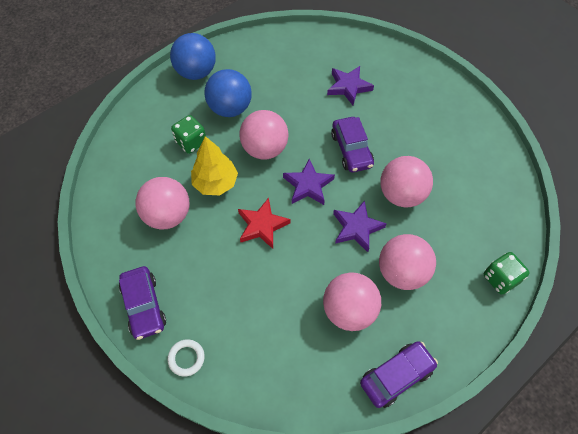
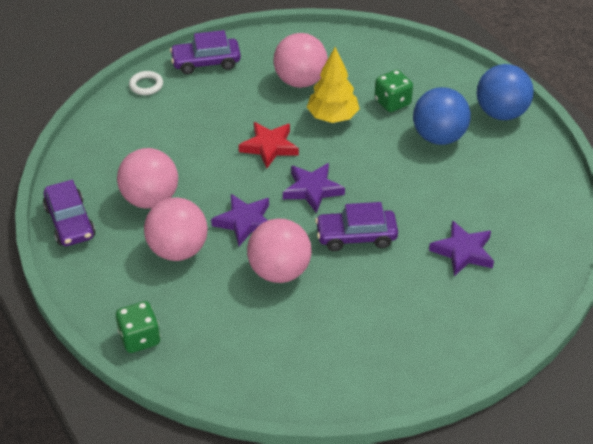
camera: 100 degrees right, 15 degrees down
pink ball [239,110,289,160] -> none

